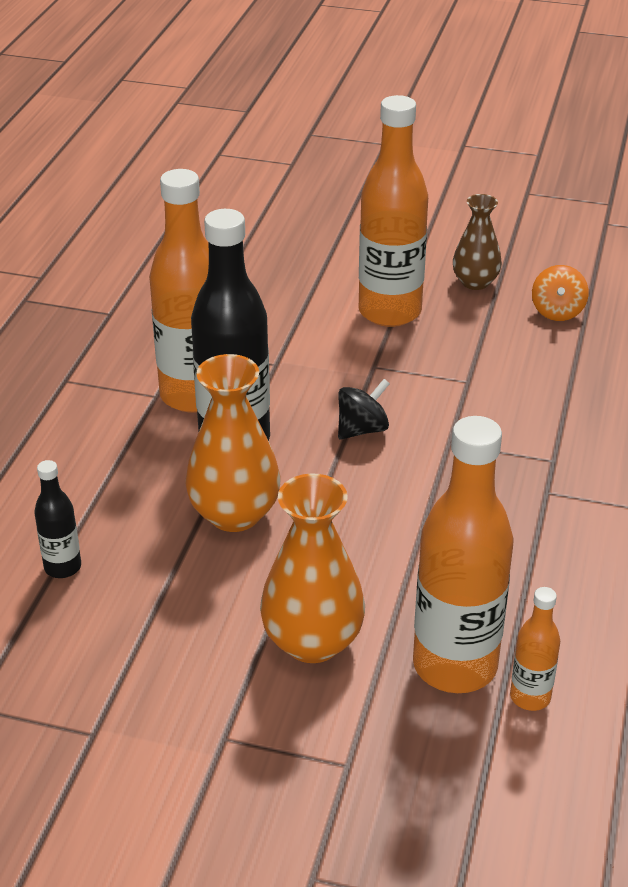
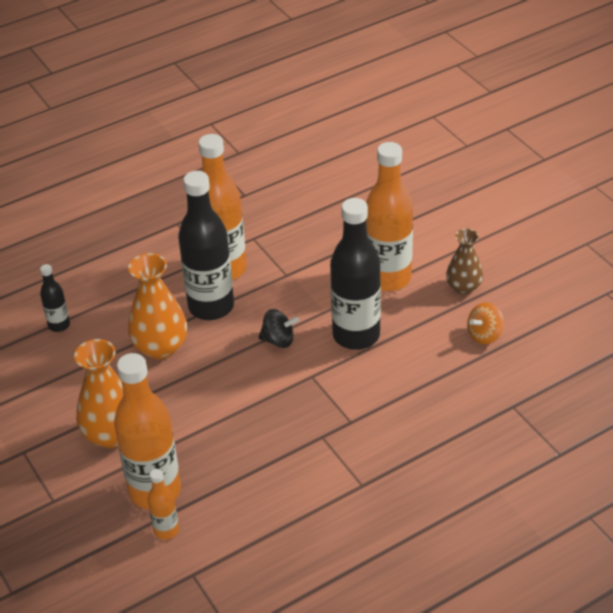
camera: 45 degrees right, 5 degrees up
none -> black bottle [330,198,381,350]

